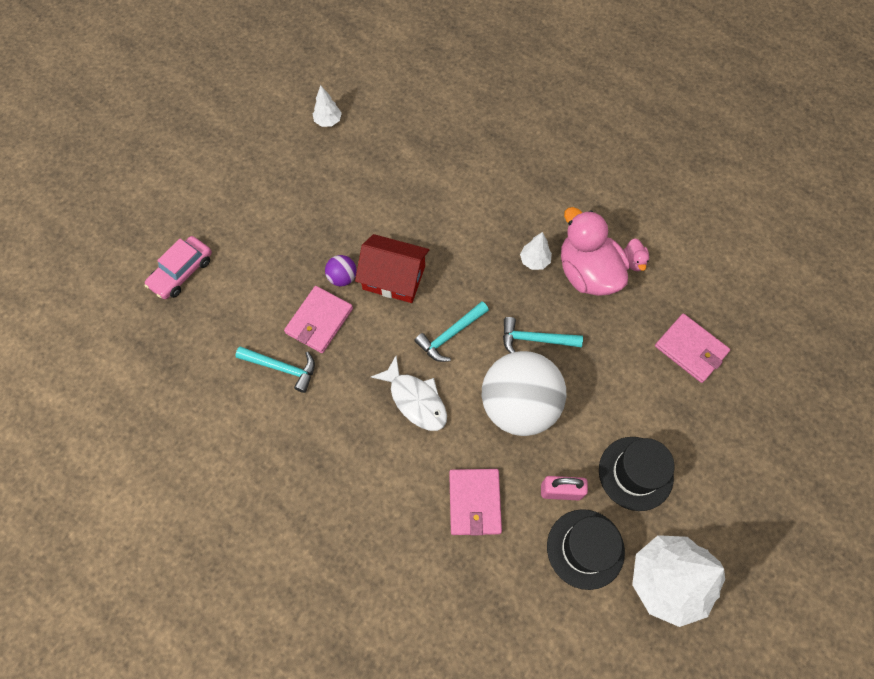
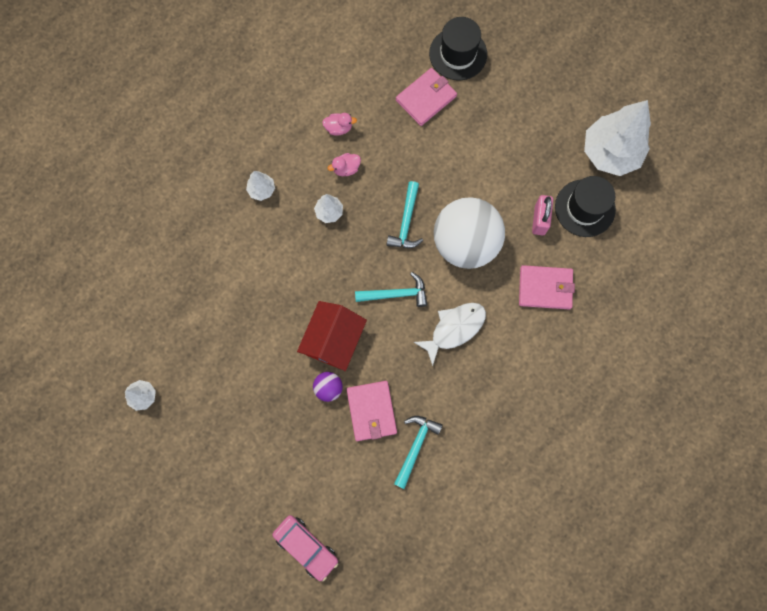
camera: 85 degrees left, 10 degrees up
pink wallet [284,286,353,353] -> pink wallet turned 45 degrees clockwise [347,381,397,441]
turquoise hammer [414,302,489,362] -> turquoise hammer turned 60 degrees counterclockwise [355,272,427,307]
pink duck [561,207,629,296] -> pink duck [328,153,361,176], size x0.41
black hat [599,437,675,511] -> black hat moved to [429,17,487,80]
none -> white tree [246,171,275,201]

